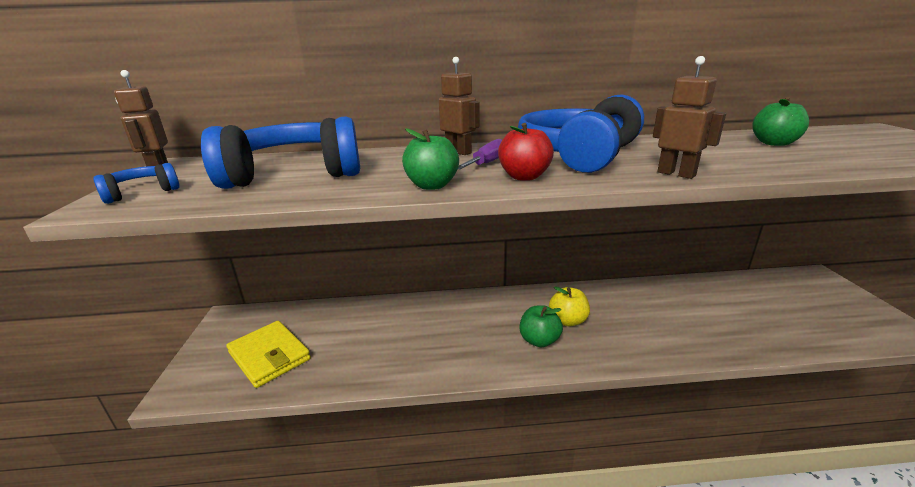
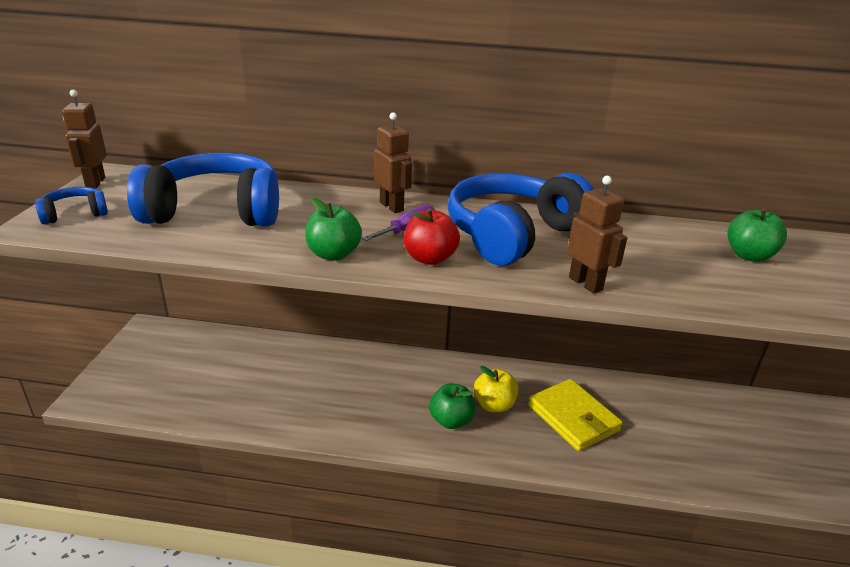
camera: 10 degrees right, 5 degrees up
yellow wallet [226,321,311,388] -> yellow wallet moved to [528,379,623,451]

